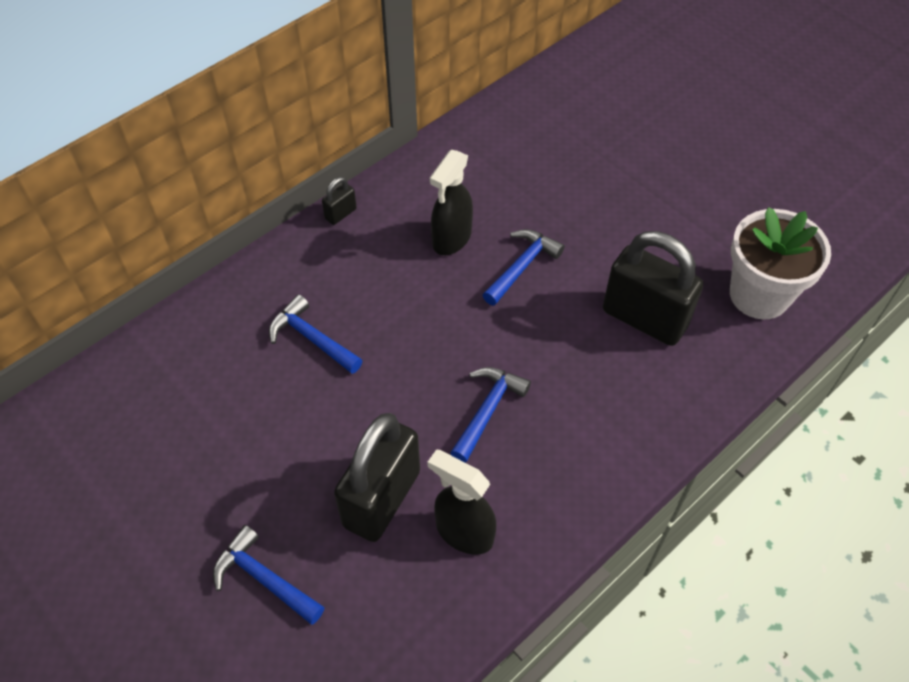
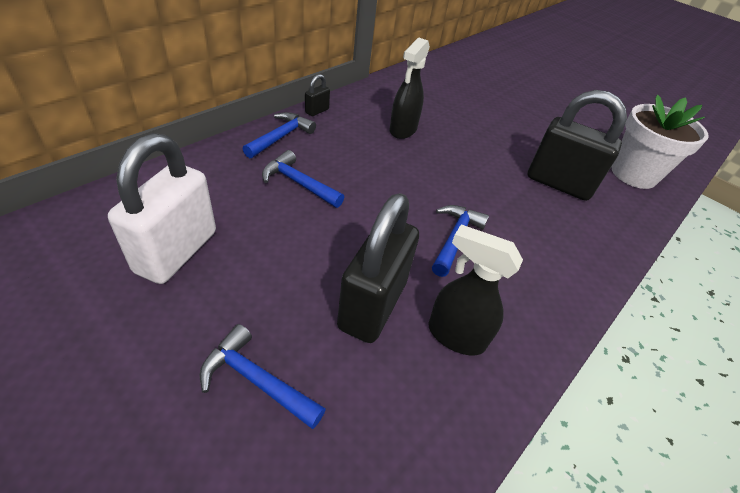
camera: 10 degrees left, 10 degrees down
blue hammer [483,229,565,306] -> blue hammer moved to [243,112,316,158]
none -> white padlock [108,133,216,284]

